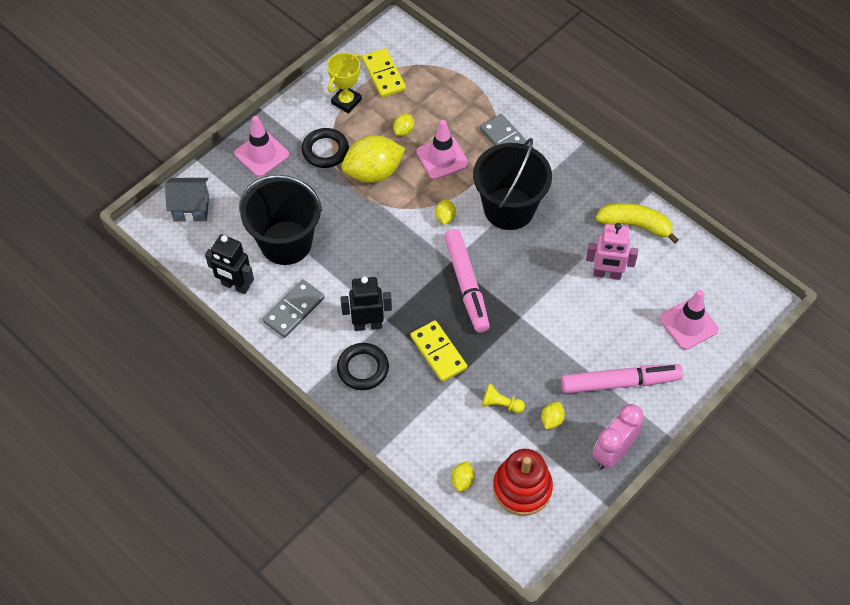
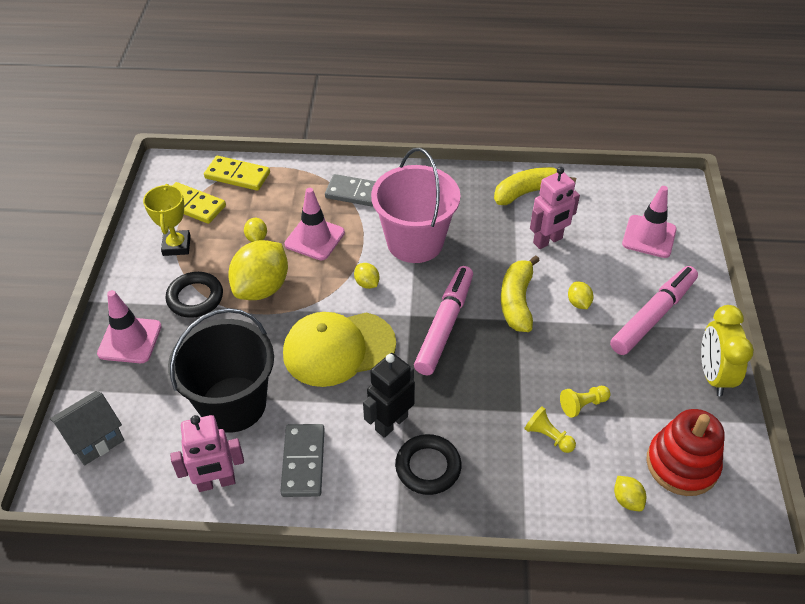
camera: 40 degrees left, 10 degrees down
black robot [205,234,254,294] -> pink robot [170,415,244,492]
yellow domino [410,320,467,382] -> yellow domino moved to [204,156,270,191]
pink marker [444,229,490,333] -> pink marker turned 105 degrees counterclockwise [414,266,473,375]
black bucket [473,138,552,230] -> pink bucket [371,148,461,263]
yellow lemon [541,402,565,429] -> yellow lemon moved to [568,282,593,309]
pink clock [592,404,644,469] -> yellow clock [701,305,754,396]
none -> yellow cap [283,312,396,387]
none -> yellow banana [501,255,540,332]
none -> yellow pawn [524,406,576,453]

